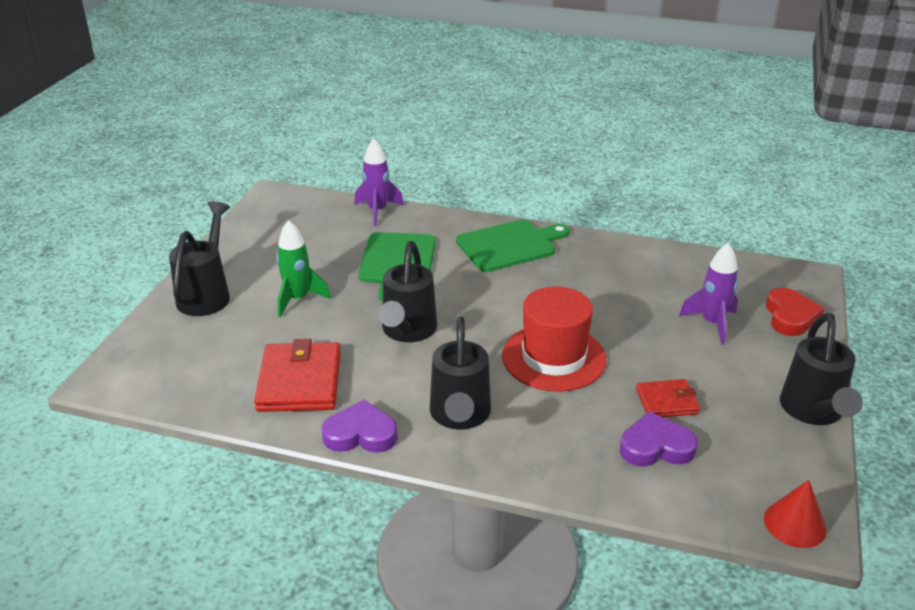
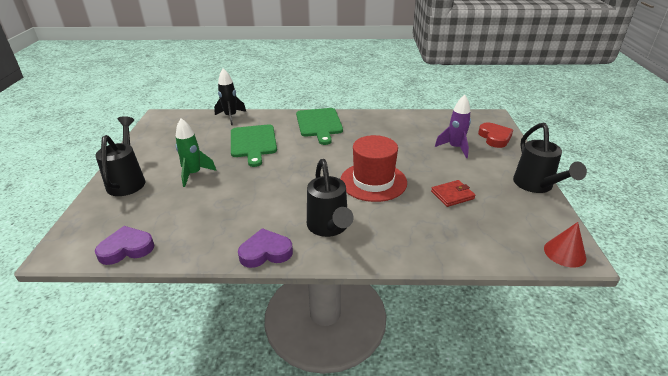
camera: 15 degrees left, 0 degrees up
red wallet [254,339,341,412] -> none
purple rocket [355,138,404,226] -> black rocket [214,68,246,125]
black watering can [379,241,437,342] -> none
green cutting board [456,219,570,272] -> green cutting board turned 120 degrees clockwise [296,108,343,145]
purple heart [620,411,698,467] -> purple heart moved to [95,226,154,265]

